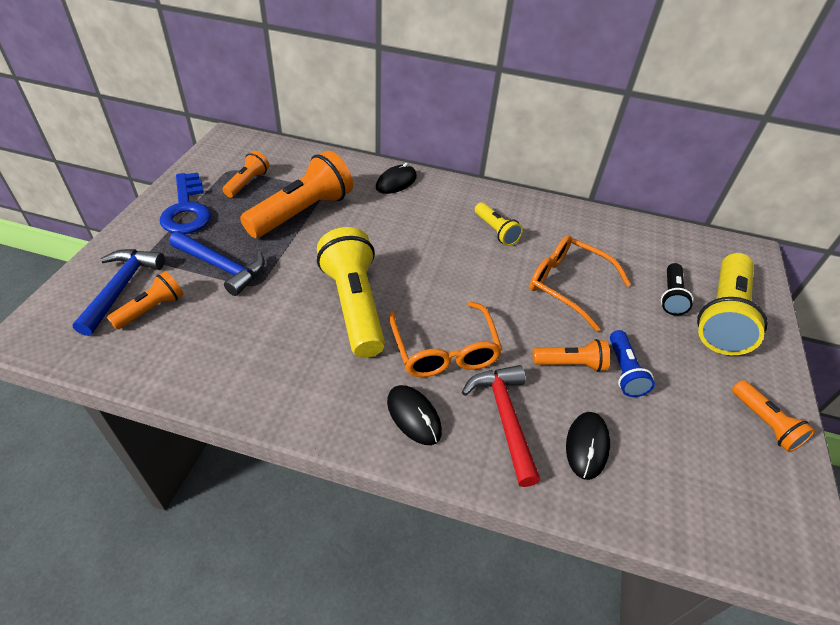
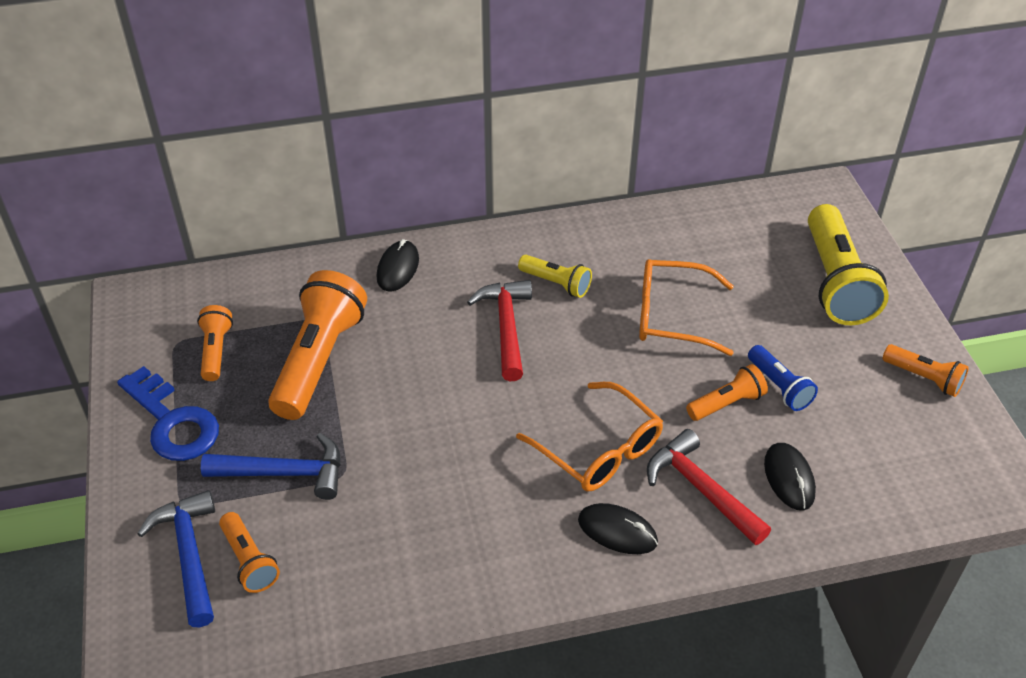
camera: 25 degrees left, 0 degrees up
orange flashlight [107,271,184,330] -> orange flashlight turned 135 degrees clockwise [219,512,280,593]
yellow flashlight [317,227,385,358] -> none
black flashlight [661,263,693,315] -> none
none -> red hammer [467,280,532,381]

